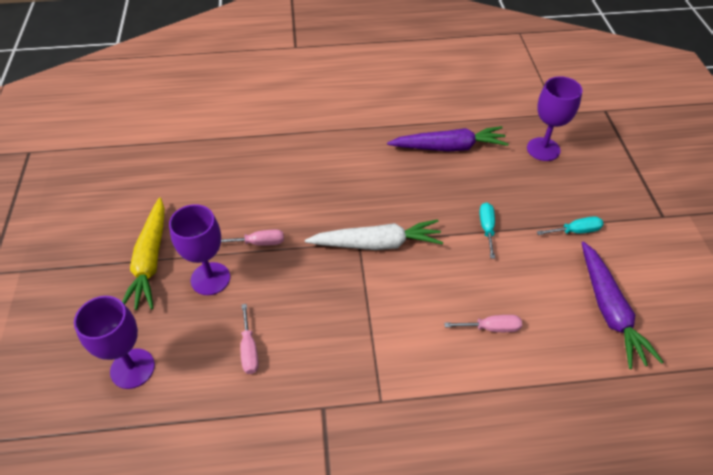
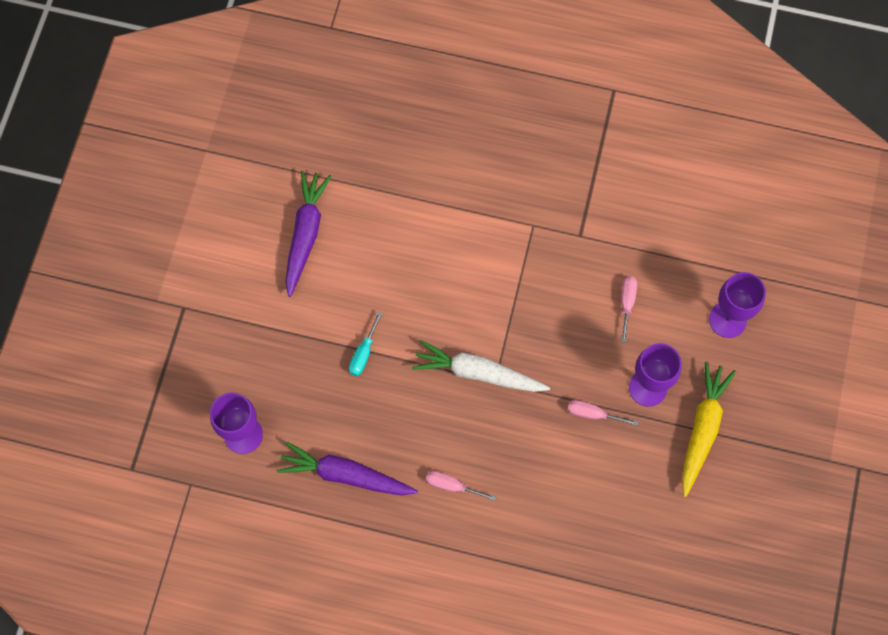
camera: 160 degrees left, 20 degrees up
pink screwdriver [444,315,522,332] -> pink screwdriver moved to [426,471,496,501]
turquoise screwdriver [537,216,603,235] -> none

